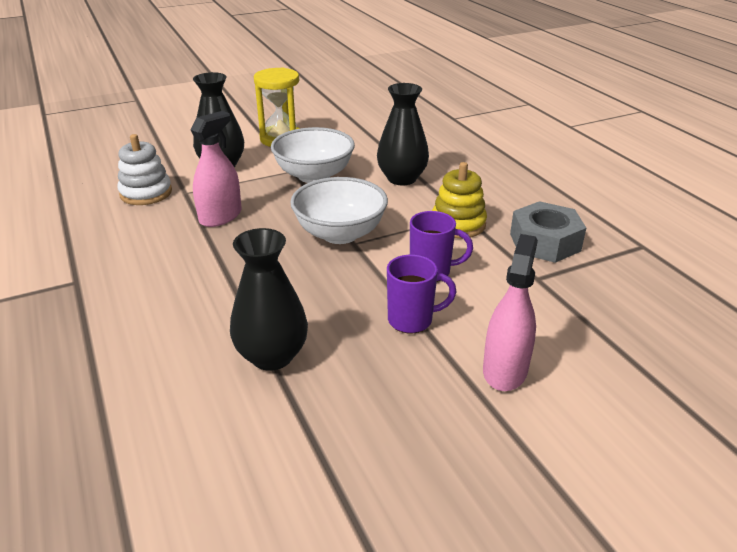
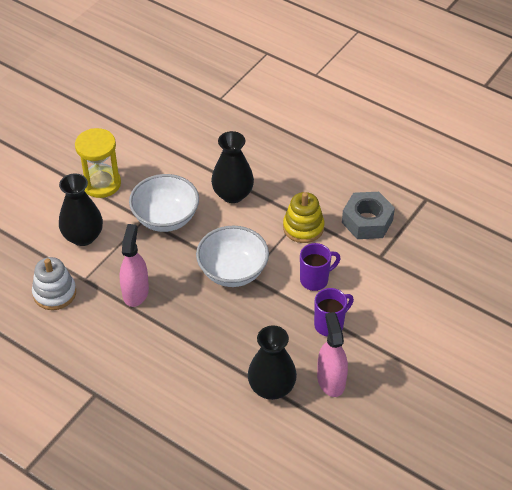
camera: 30 degrees left, 15 degrees up
pink spray bottle [483,234,538,391] -> pink spray bottle moved to [317,312,348,397]

